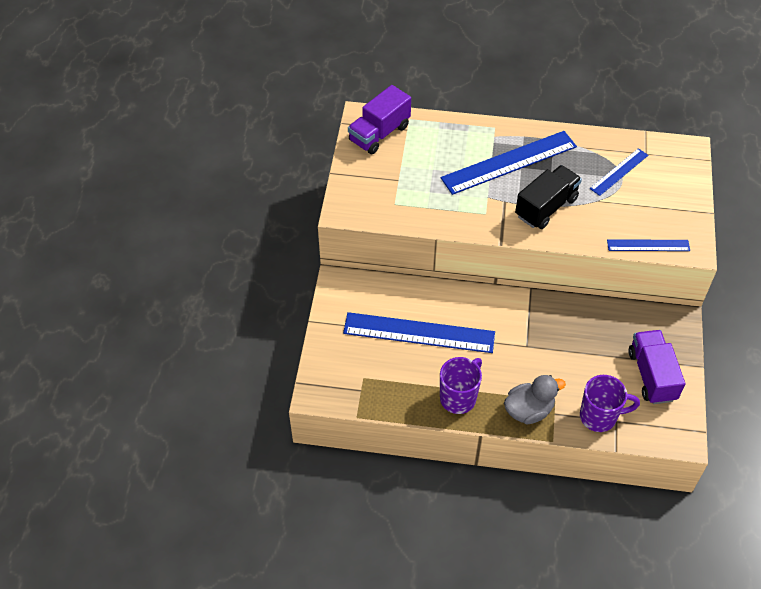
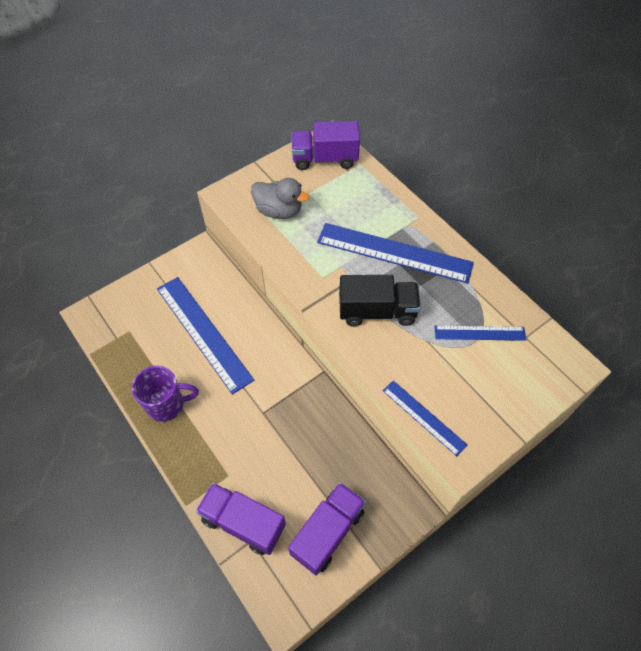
camera: 45 degrees right, 5 degrees up
grey duck [504,375,566,424] -> grey duck moved to [251,178,309,219]
purple mug [580,375,640,432] -> purple truck [196,483,286,555]

